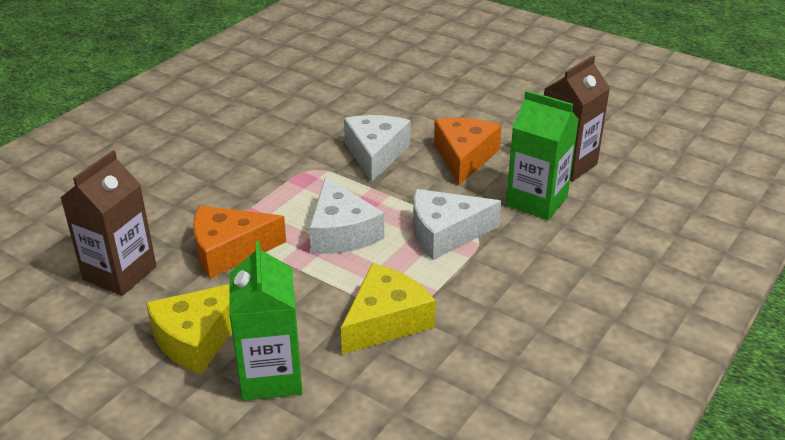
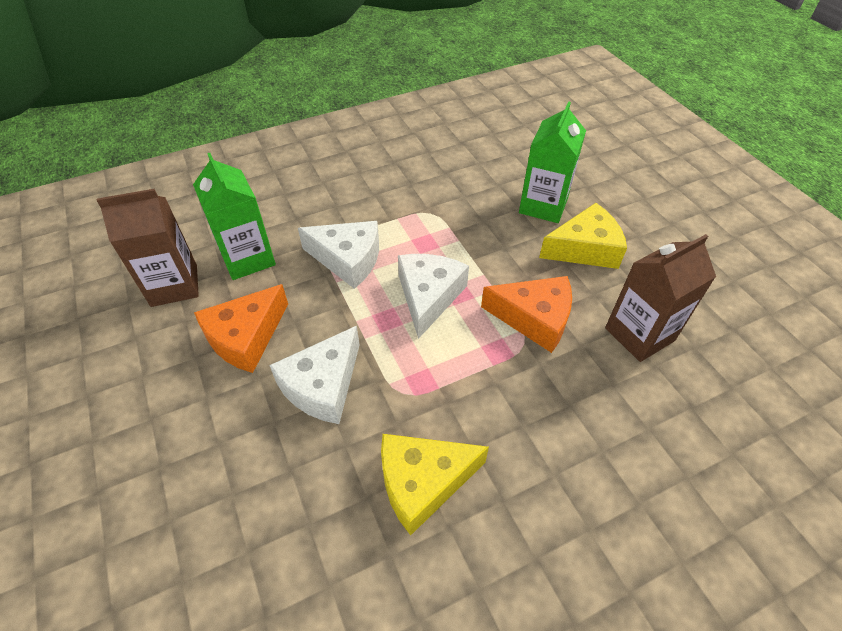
camera: 150 degrees left, 15 degrees up
yellow cheese [341,263,436,355] -> yellow cheese moved to [381,434,489,535]

